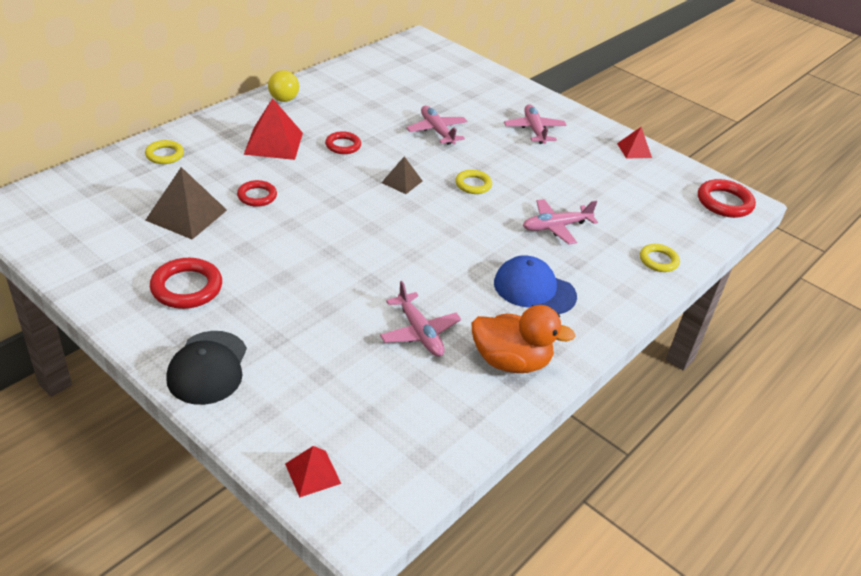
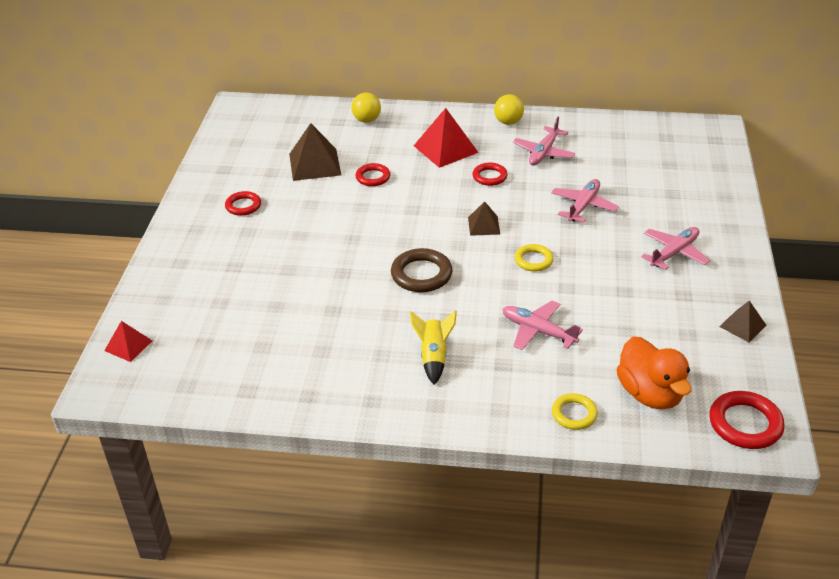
camera: 60 degrees right, 0 degrees up
yellow ring [145,140,184,164] -> yellow ball [351,93,381,123]
red ring [150,258,222,309] -> red ring [225,191,261,216], size x0.64
black cap [166,331,247,405] -> none
pink plane [380,281,461,357] -> pink plane moved to [513,117,576,165]
orange duck [471,305,575,373] -> orange duck moved to [617,336,692,410]
blue cap [494,255,577,314] -> yellow rocket [410,310,457,385]
red pyramid [617,127,652,159] -> brown pyramid [719,301,767,342]
none -> brown ring [391,248,452,292]

